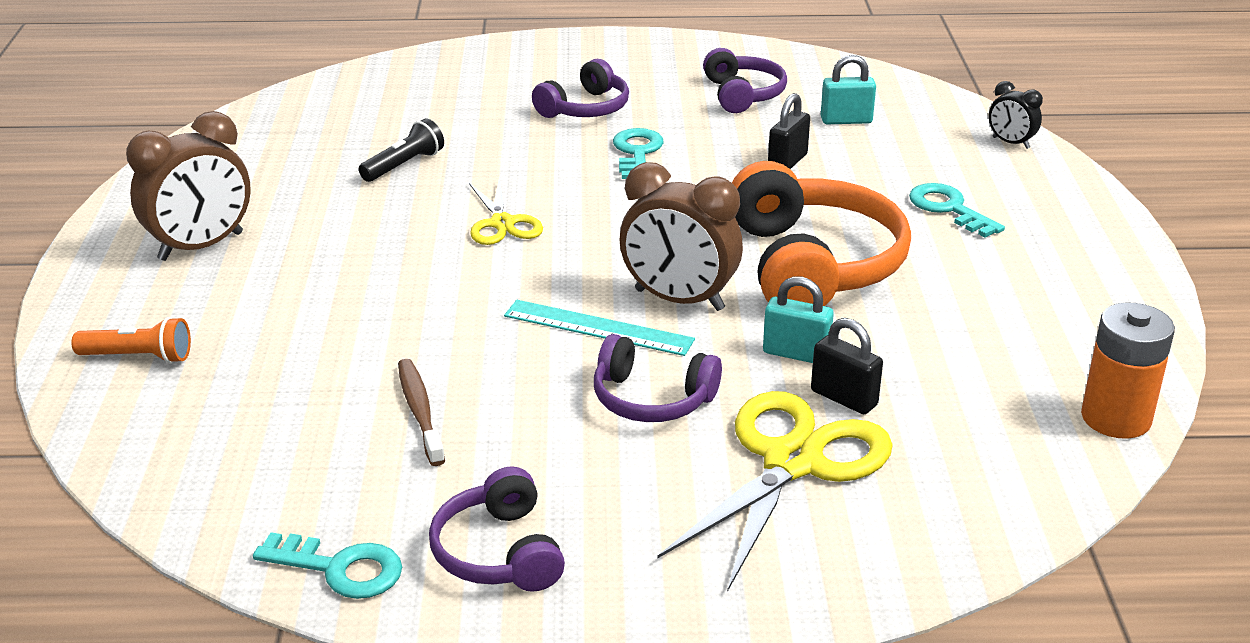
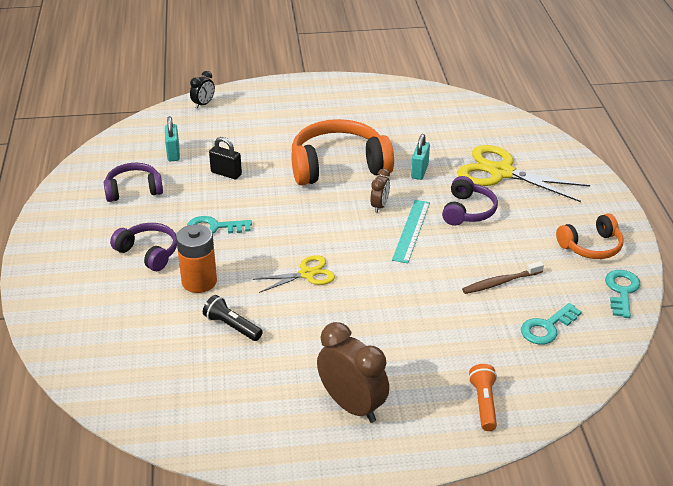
camera: 95 degrees left, 5 degrees up
purple headphones [429,466,565,592] -> orange headphones [556,213,624,259]
brown clock [620,162,743,311] -> brown clock [370,169,390,213], size x0.51
black padlock [811,318,883,414] -> none
turquoise key [909,183,1005,237] -> turquoise key moved to [521,303,582,345]
orange battery [1081,302,1175,439] -> orange battery moved to [176,224,217,293]

